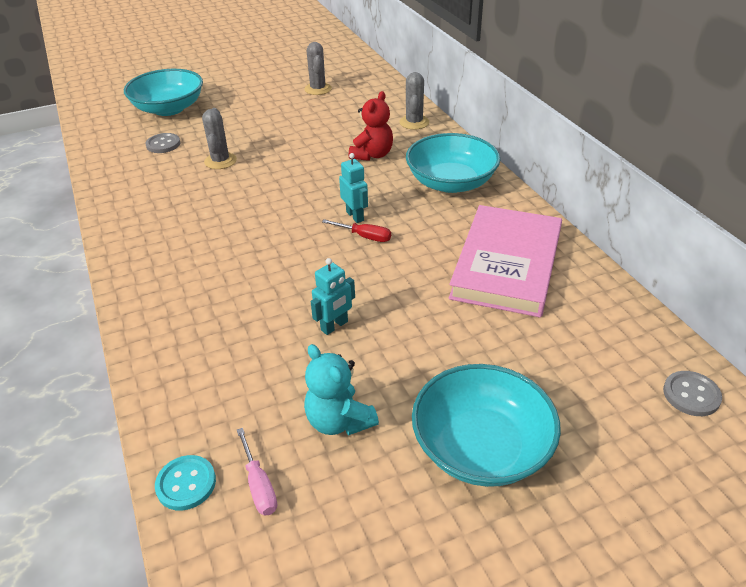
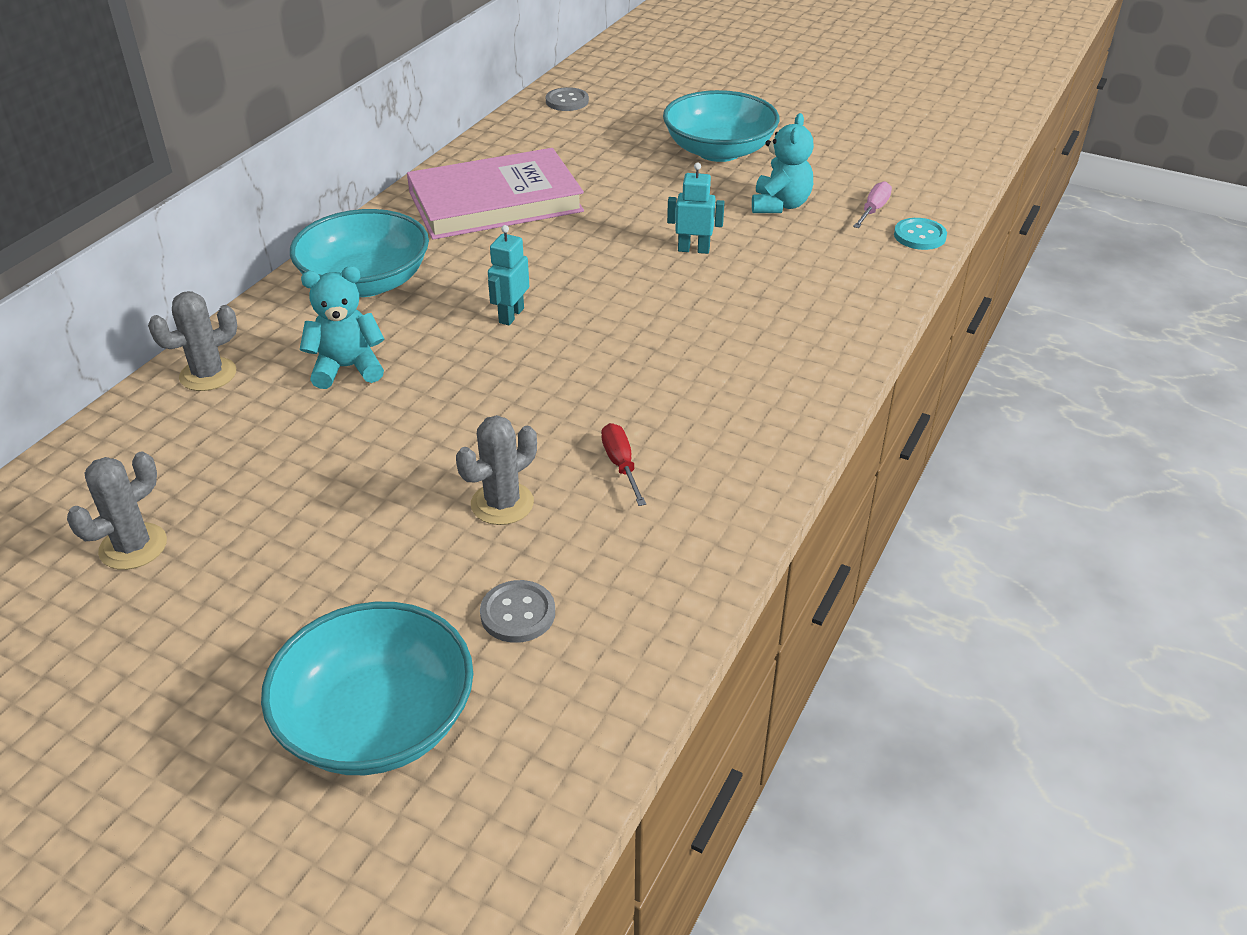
camera: 130 degrees left, 0 degrees up
red screwdriver [322,219,391,242] -> red screwdriver moved to [601,423,646,506]
red teddy bear [349,91,393,161] -> turquoise teddy bear [300,266,385,389]

